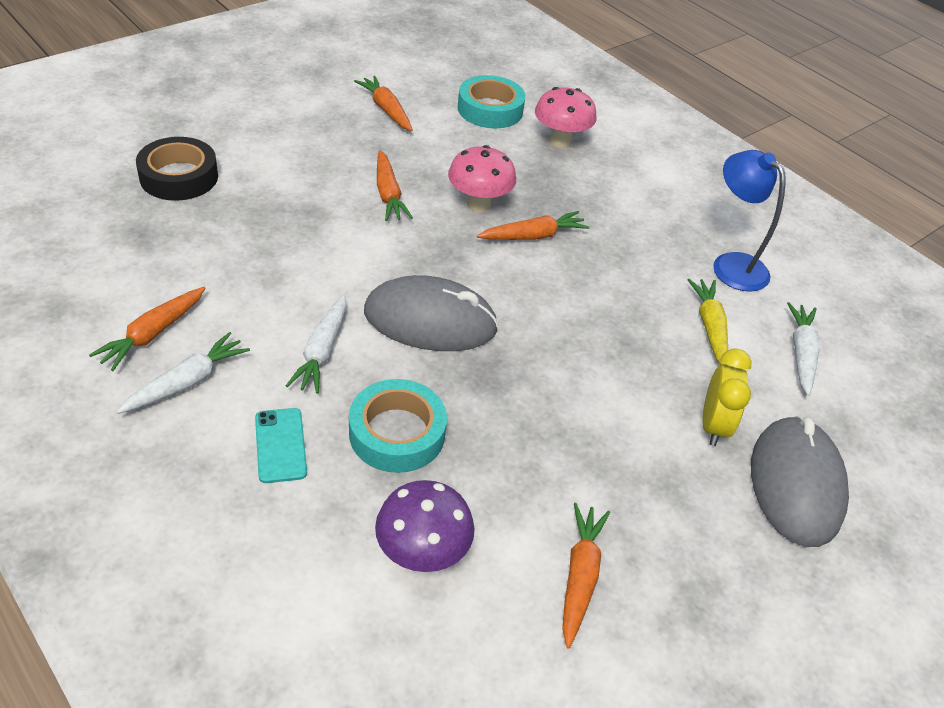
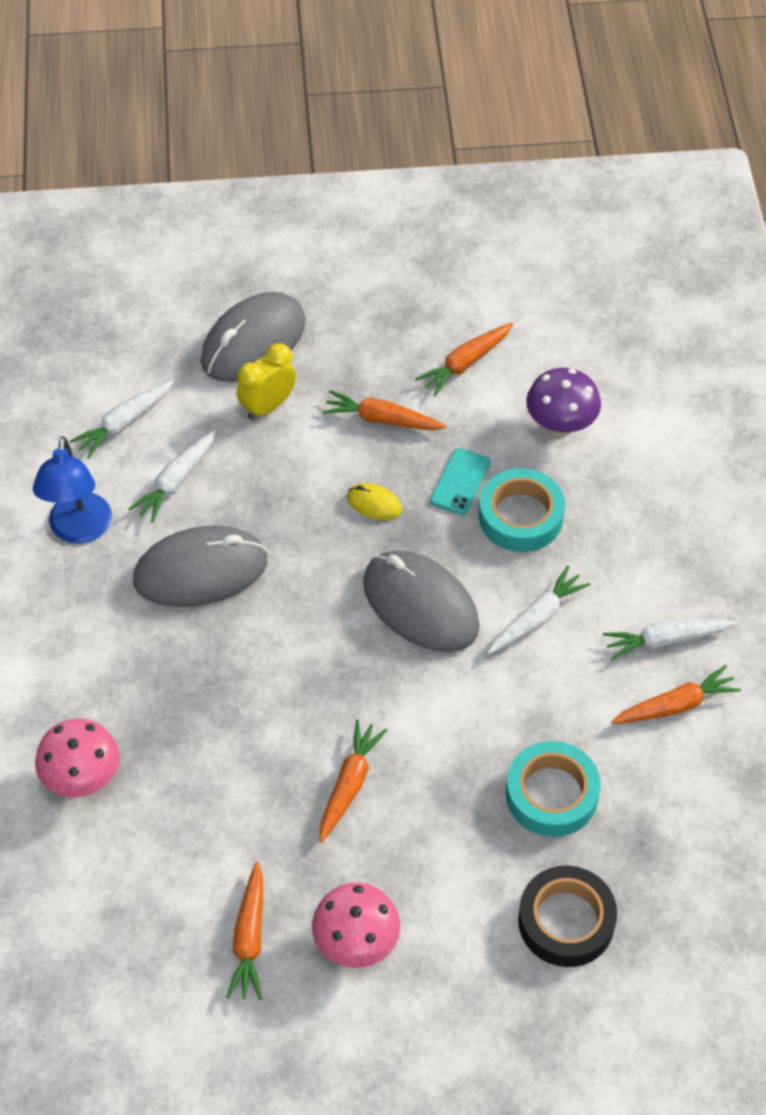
camera: 140 degrees left, 10 degrees up
turquoise phone [255,408,307,483] -> turquoise phone moved to [430,448,491,515]
pink mushroom [448,145,516,212] -> pink mushroom moved to [312,882,400,968]
turquoise tape [458,75,526,128] -> turquoise tape moved to [506,741,601,837]
orange carrot [477,211,590,240] -> orange carrot moved to [322,390,446,430]
yellow carrot [687,279,728,365] -> white carrot [128,429,216,523]
none -> grey mouse [133,526,267,607]
none -> yellow mouse [347,483,402,520]

